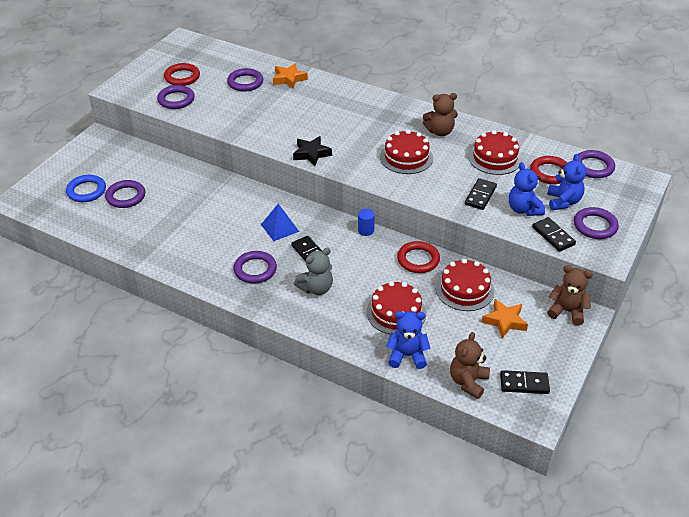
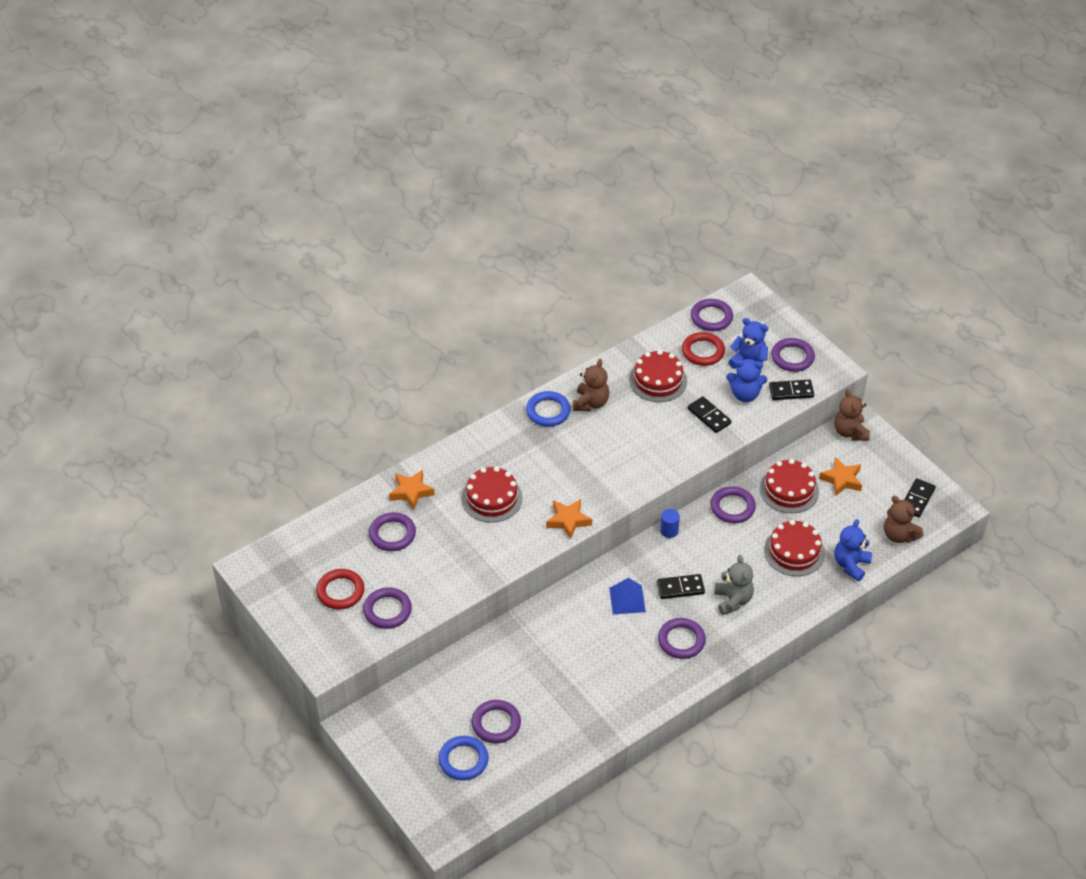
camera: 65 degrees left, 5 degrees up
black star [293,136,332,166] -> orange star [546,499,592,540]
red cake [380,130,433,174] -> red cake moved to [461,466,523,522]
red ring [397,241,440,273] -> purple ring [711,486,756,523]
brown teddy bear [547,265,593,326] -> brown teddy bear turned 60 degrees counterclockwise [834,389,870,441]
none -> blue ring [526,391,571,426]

